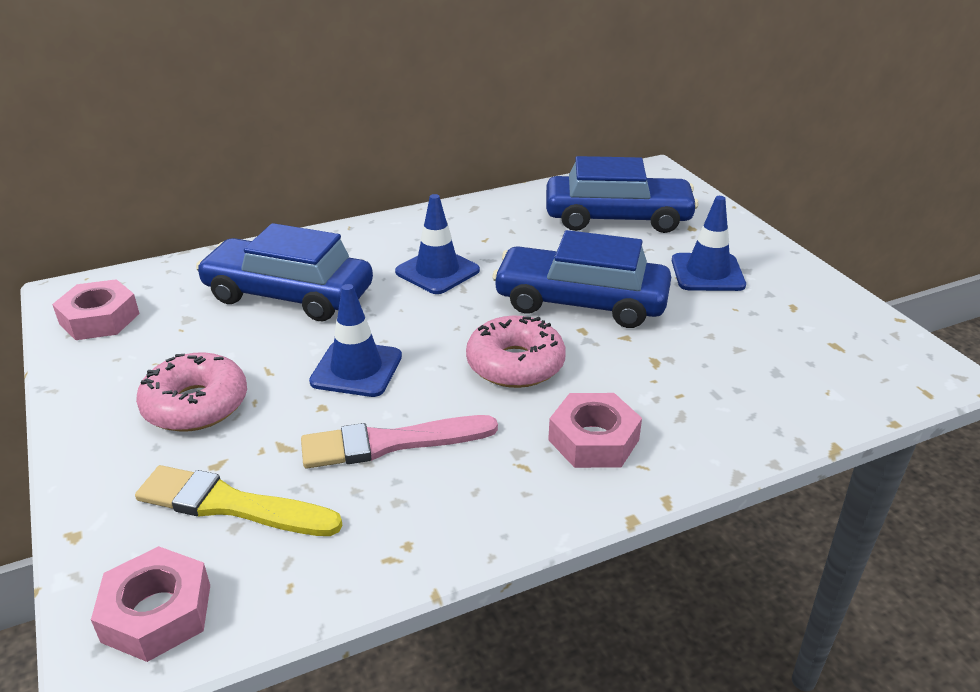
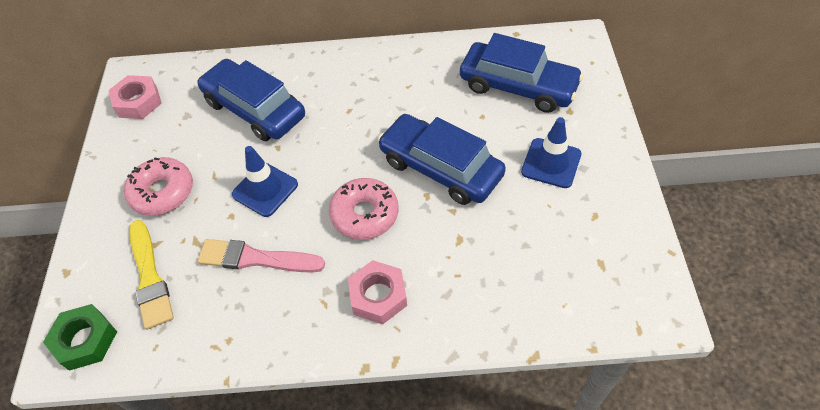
camera: 25 degrees right, 20 degrees up
pink nut [91,546,210,662] -> green nut [43,304,117,371]
yellow brush [135,465,343,536] -> yellow brush turned 150 degrees counterclockwise [129,220,174,330]
blue traffic cone [395,194,480,294] -> none

